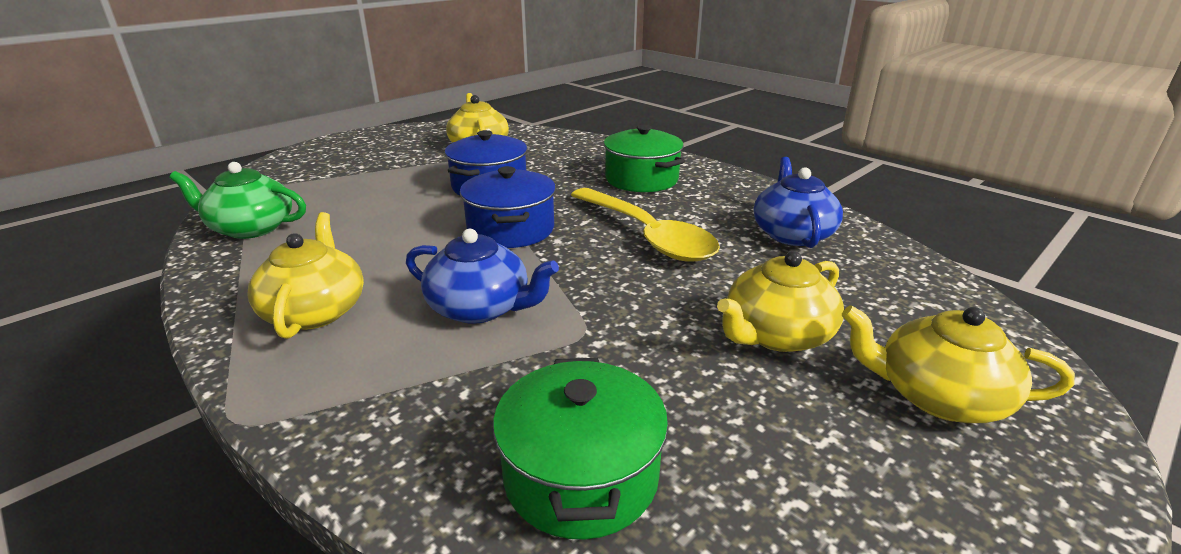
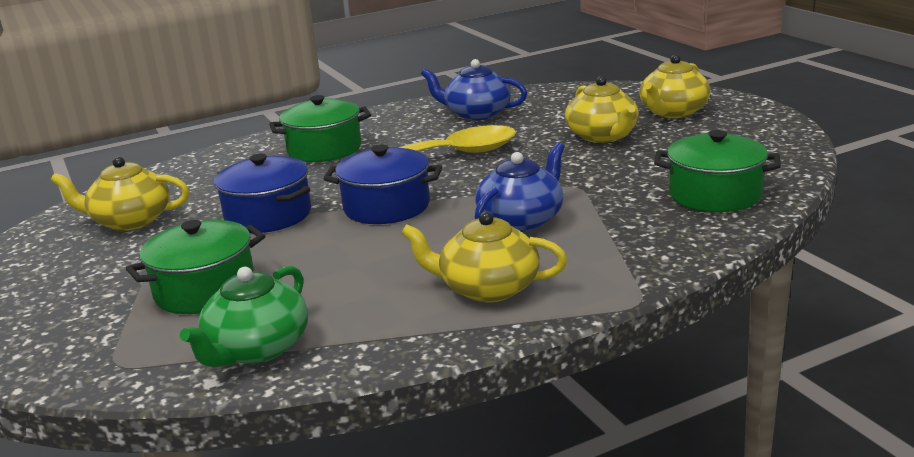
camera: 70 degrees left, 5 degrees down
none -> green pot [126,220,265,314]

